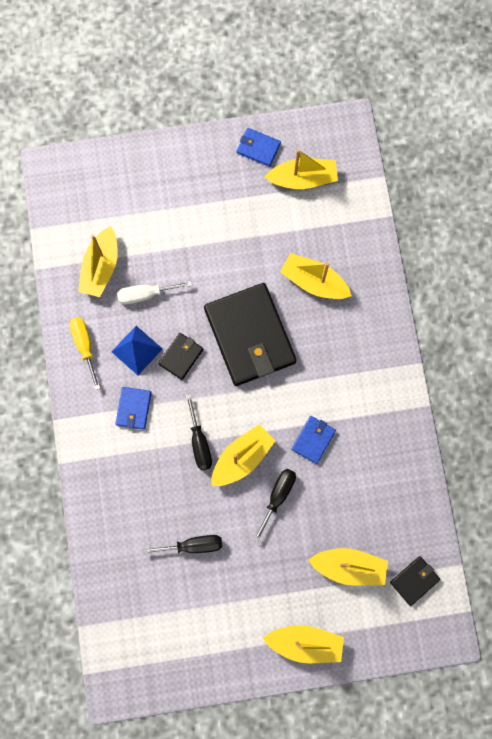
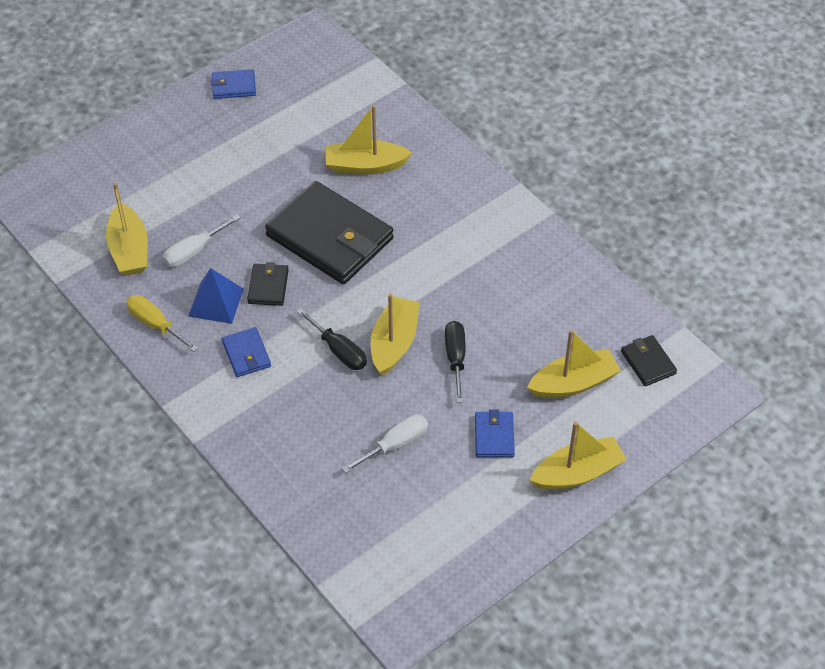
camera: 30 degrees left, 25 degrees down
black screwdriver [143,535,222,554] -> white screwdriver [342,415,428,473]
yellow boat [265,149,338,189] -> none
blue wallet [291,416,336,464] -> blue wallet moved to [475,409,515,458]
black wallet [390,556,440,606] -> black wallet turned 45 degrees counterclockwise [621,335,677,386]

